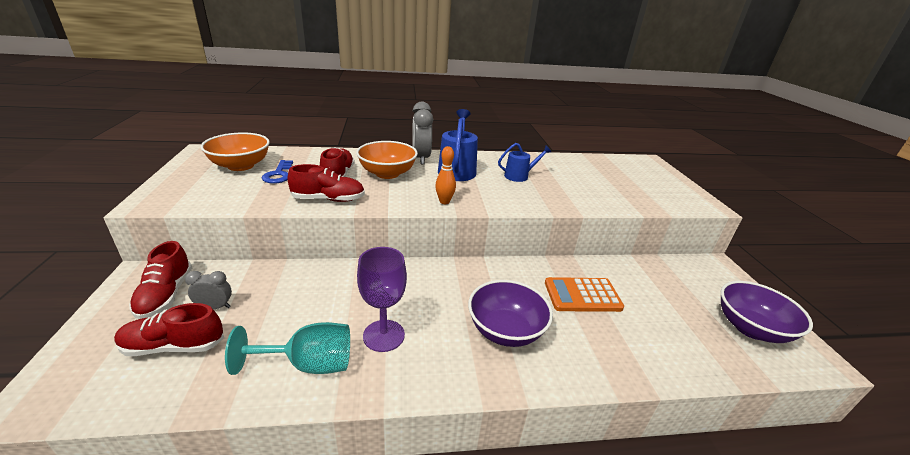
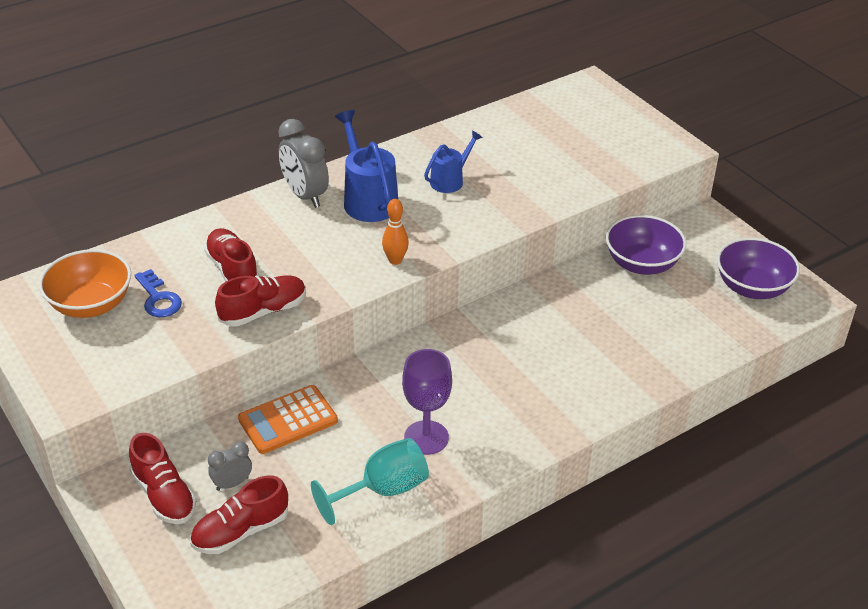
camera: 25 degrees left, 10 degrees up
orange bowl [356,141,418,179] -> none
purple bowl [468,280,553,347] -> purple bowl moved to [606,215,686,275]
orange calculator [545,277,624,312] -> orange calculator moved to [238,385,338,454]

